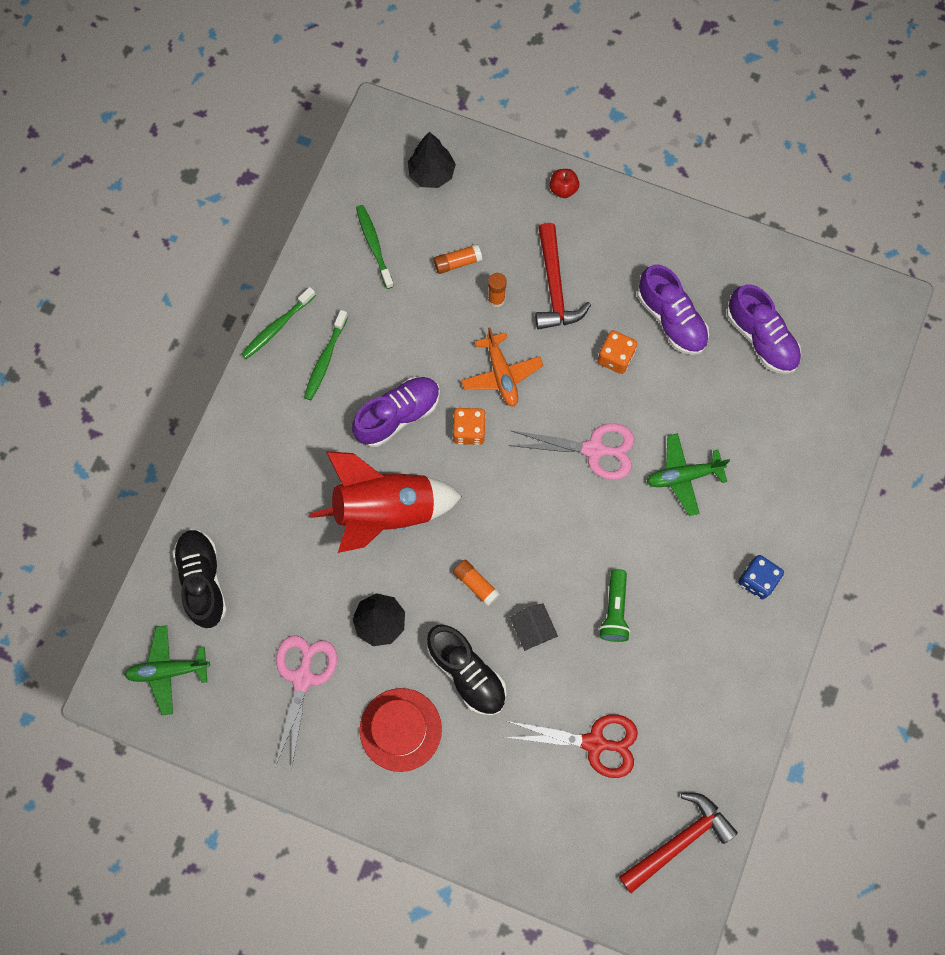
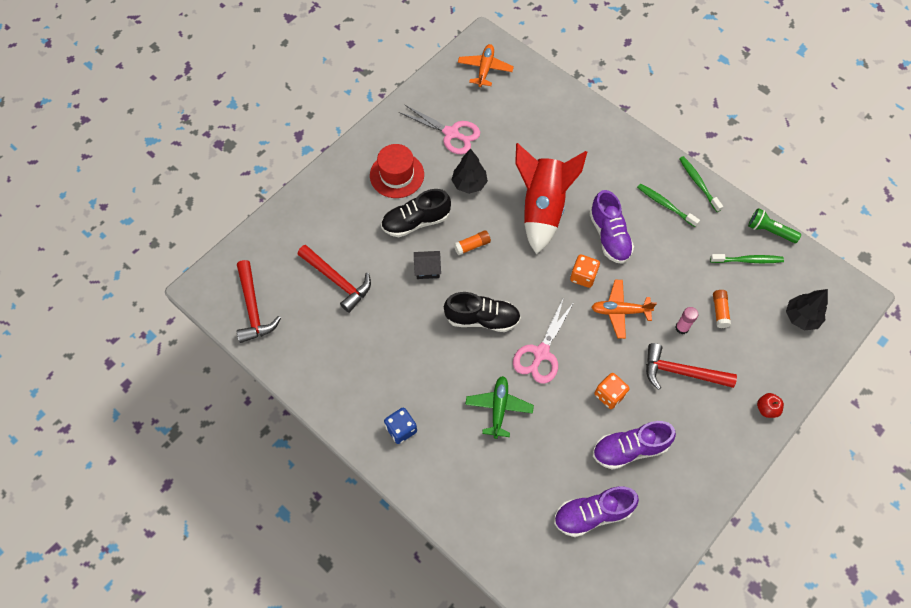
camera: 110 degrees right, 10 degrees down
green plane [124,625,210,715] -> orange plane [458,44,514,87]
black shoe [172,529,227,628] -> black shoe moved to [444,292,521,332]
orange glue stick [488,273,507,307] -> pink glue stick [675,307,698,334]
red scissors [505,714,638,778] -> red hammer [298,245,371,313]
green flashlight [599,569,630,642] -> green flashlight moved to [748,208,801,243]

